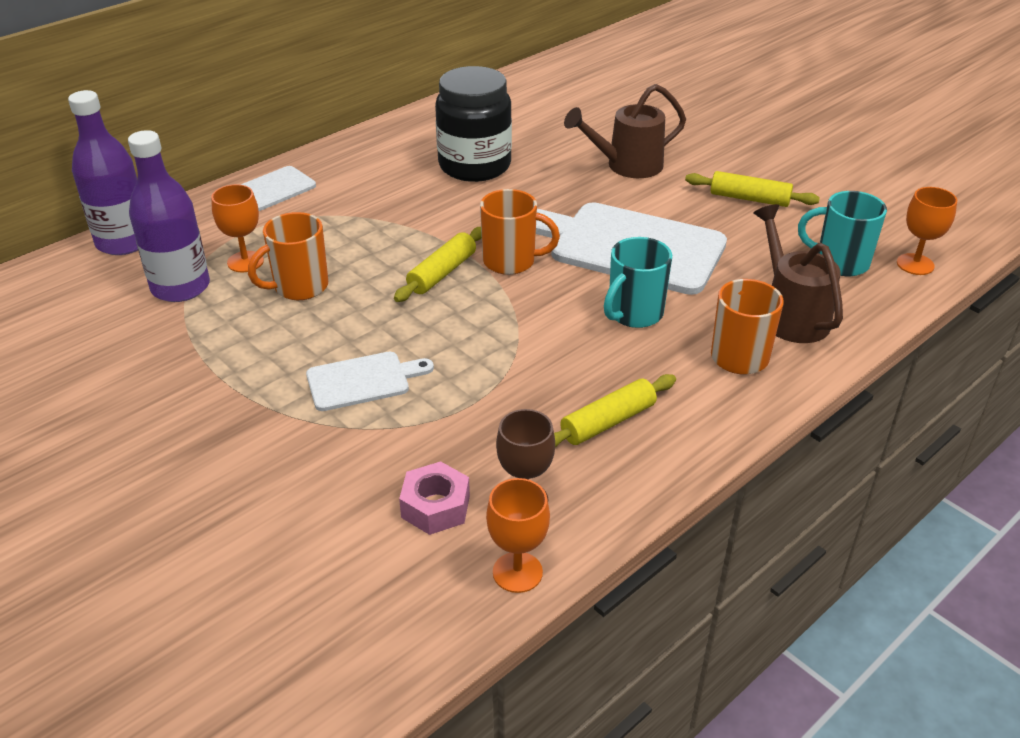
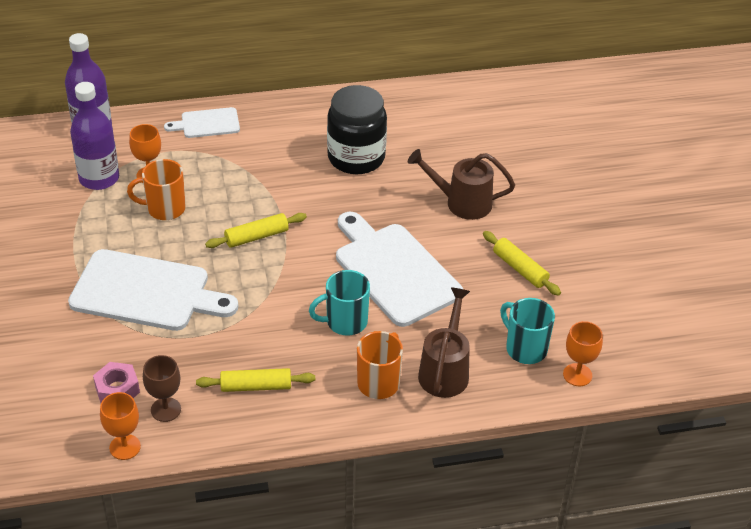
camera: 30 degrees right, 5 degrees up
white cutting board [306,352,434,411] -> white cutting board [68,249,238,331], size x1.95
orange mug [480,189,560,275] -> none

